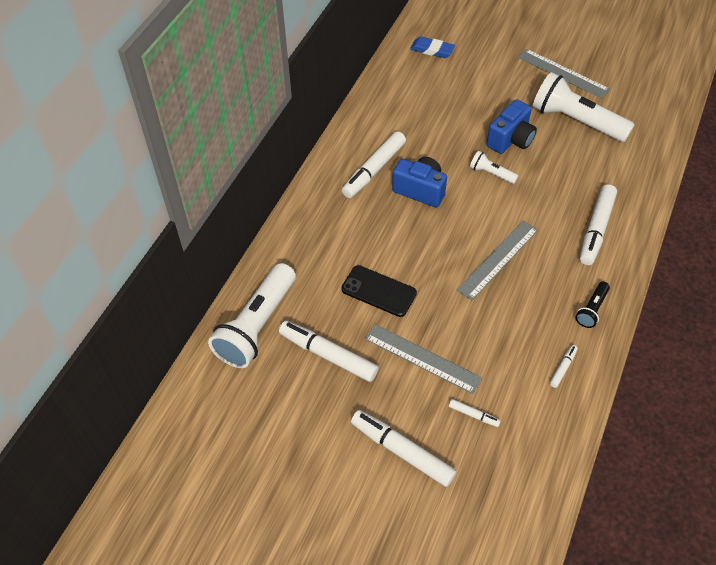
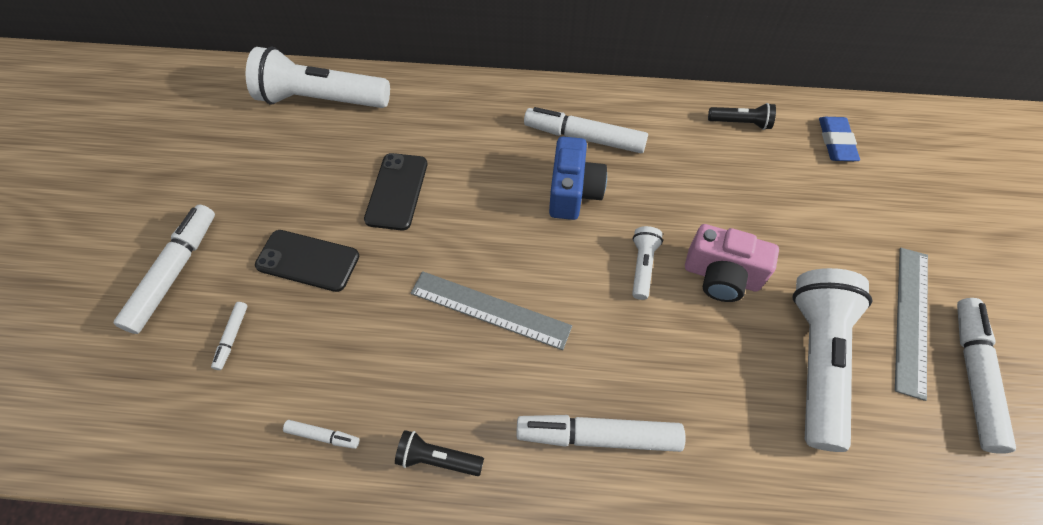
camera: 70 degrees right, 5 degrees up
white marker [279,321,378,382] -> white marker moved to [957,298,1016,454]
grey ruler [365,324,482,394] -> black phone [255,230,359,292]
blue camera [486,99,537,154] -> pink camera [685,224,779,302]
none -> black flashlight [708,103,776,130]

